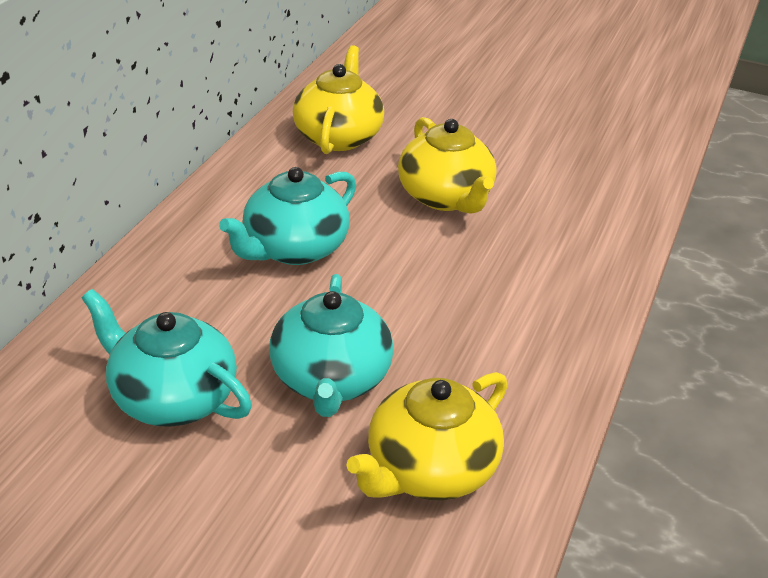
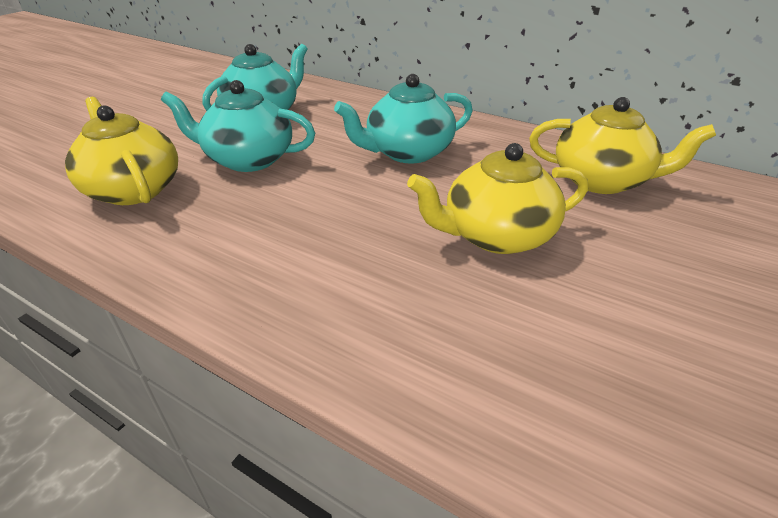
camera: 100 degrees right, 0 degrees up
turquoise teapot [219,167,356,265] -> turquoise teapot turned 75 degrees counterclockwise [334,74,473,164]

